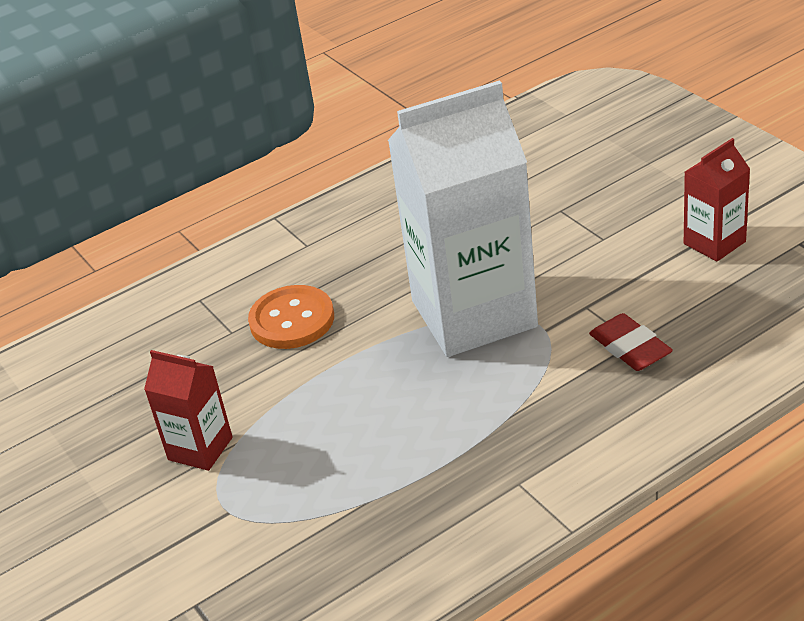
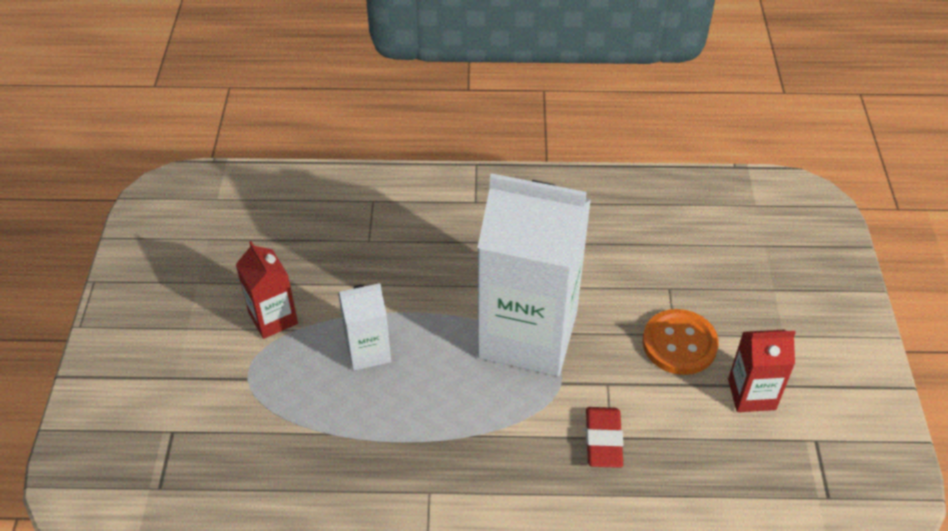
camera: 30 degrees right, 10 degrees up
orange button [248,285,334,349] -> orange button moved to [642,309,719,375]
none -> white carton [338,283,391,370]

